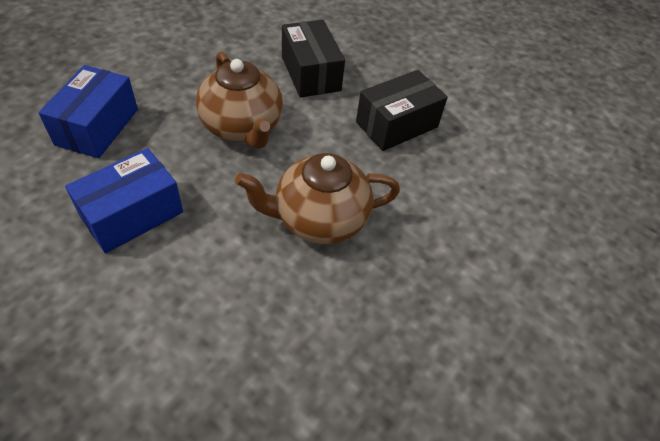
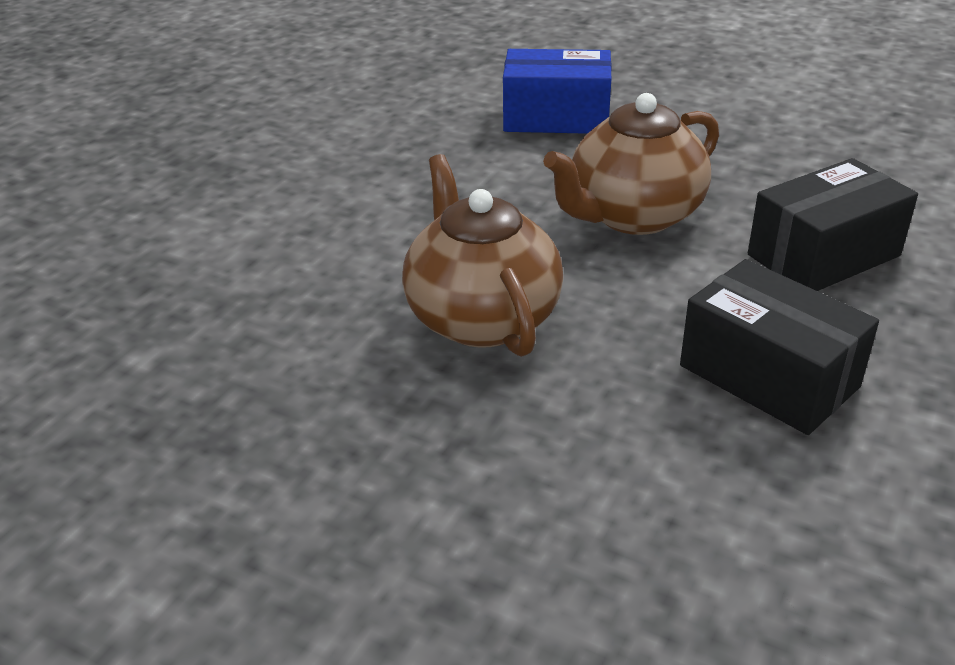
camera: 85 degrees right, 15 degrees down
blue box [65,148,183,253] -> none

